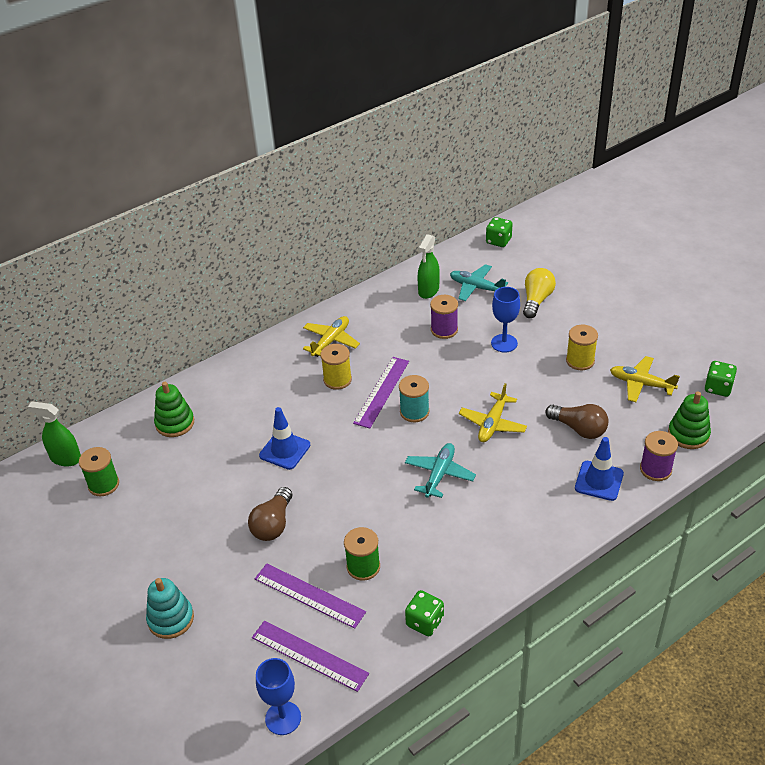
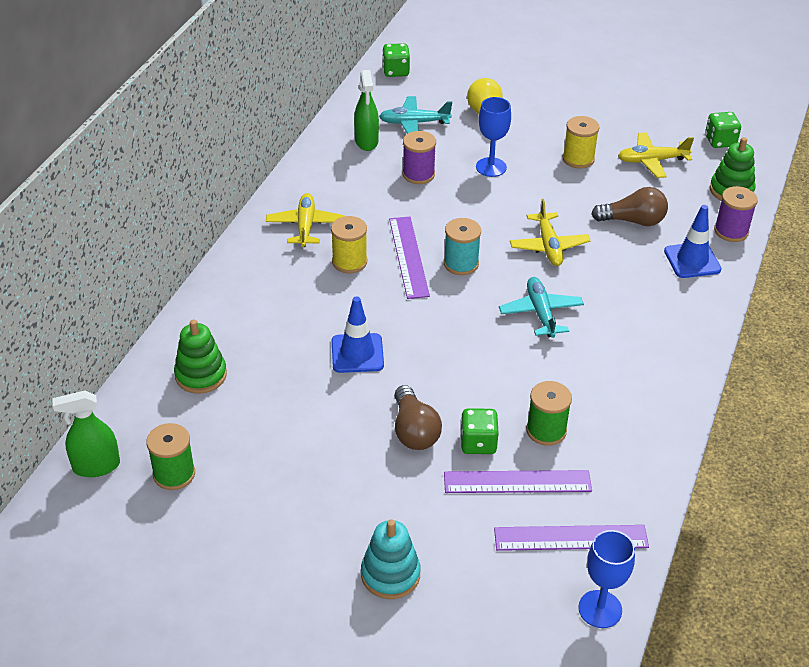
camera: 35 degrees left, 0 degrees up
green dice [405,590,444,636] -> green dice moved to [460,408,499,454]

